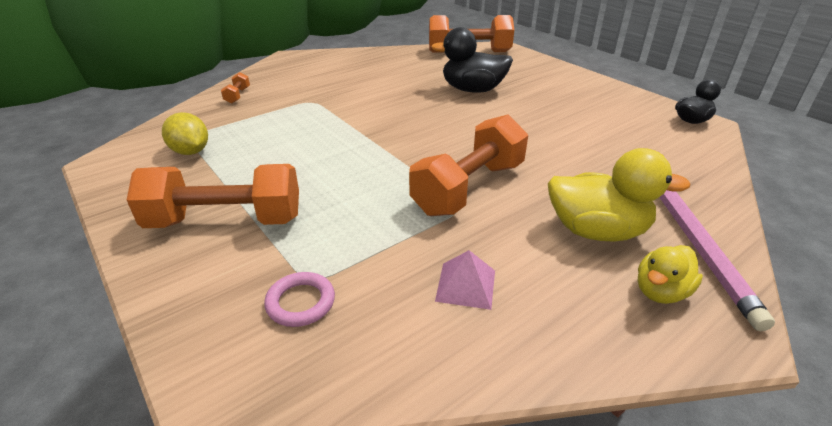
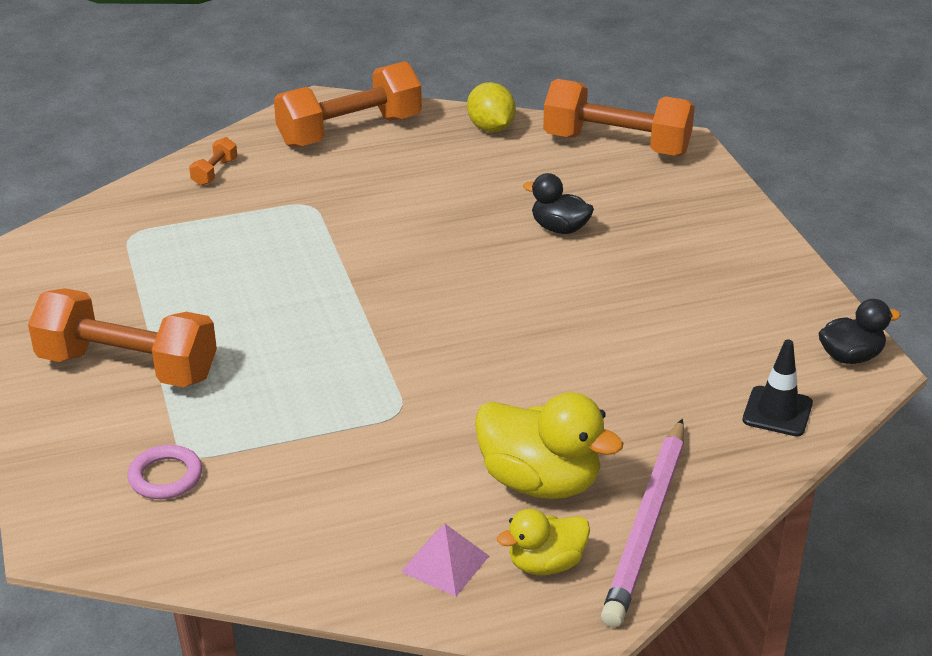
camera: 20 degrees right, 0 degrees up
yellow lemon [162,112,208,155] -> yellow lemon moved to [467,82,516,132]
orange dumbbell [409,114,528,216] -> orange dumbbell moved to [274,61,422,148]
black duck [431,27,513,93] -> black duck [523,173,594,234], size x0.60
pink pyramid [435,250,495,310] -> pink pyramid moved to [401,524,489,597]
none -> black traffic cone [743,339,813,436]

